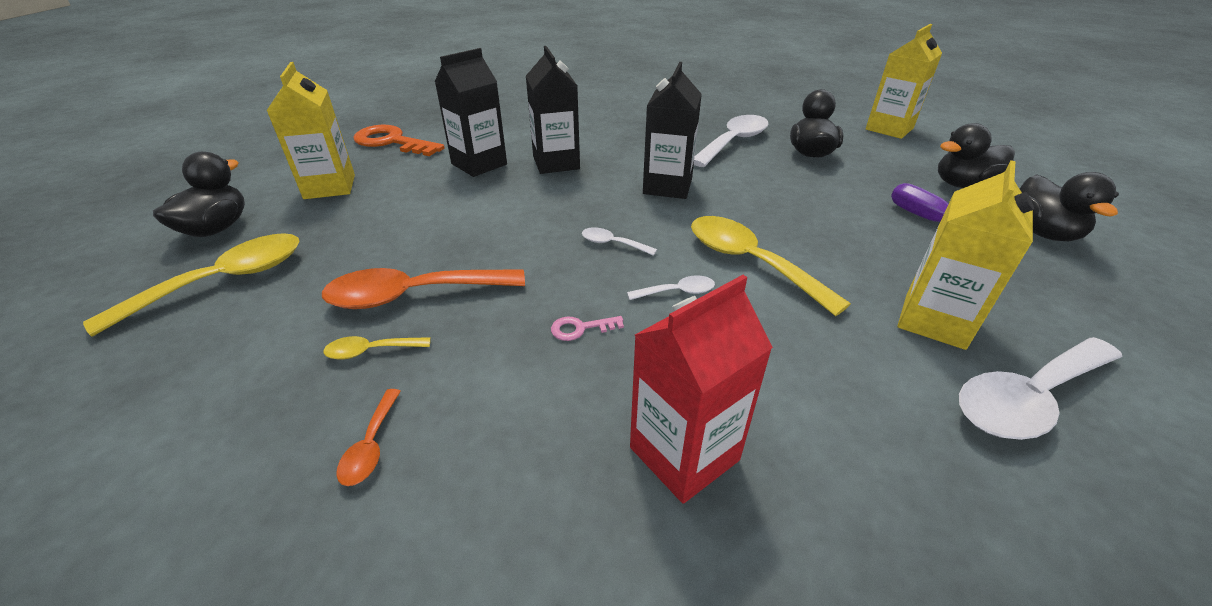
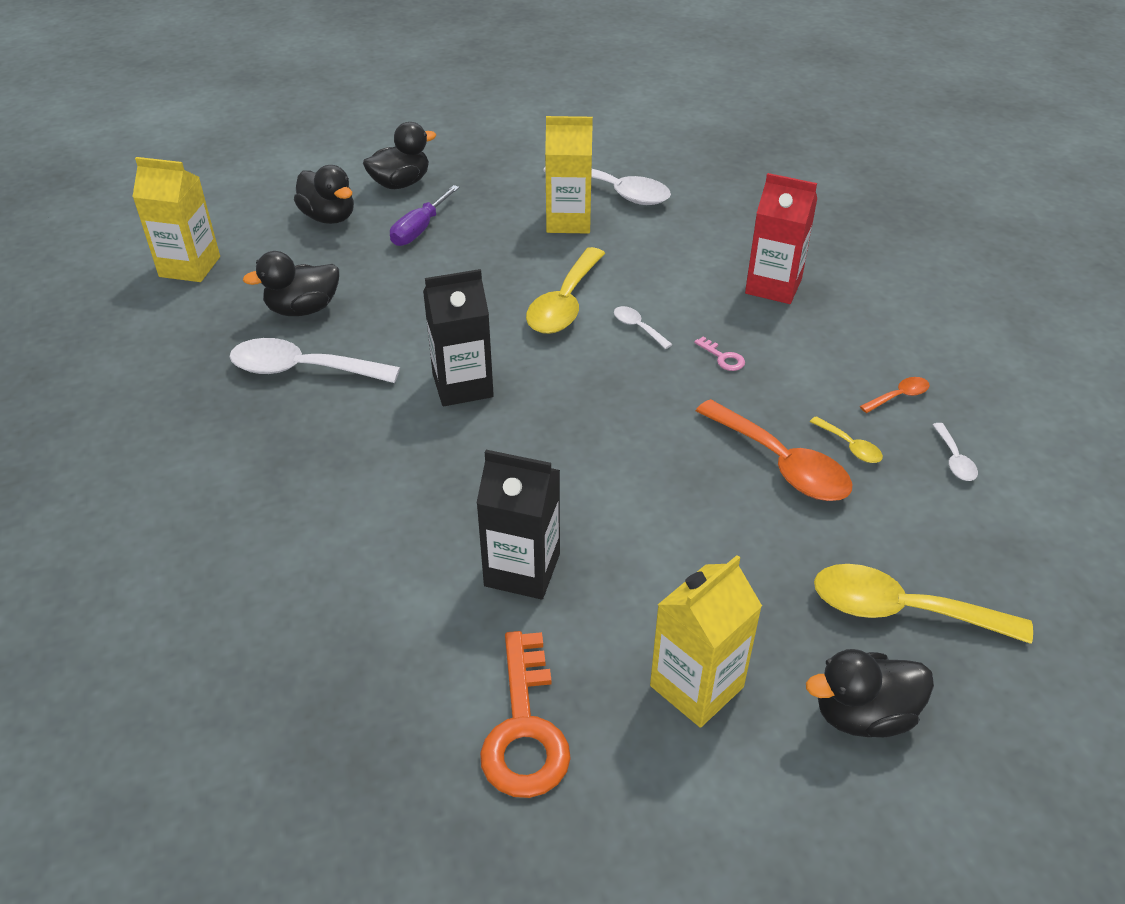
camera: 120 degrees left, 5 degrees up
black carton [526,46,580,174] -> none
white spoon [582,227,657,256] -> white spoon moved to [933,423,978,481]

